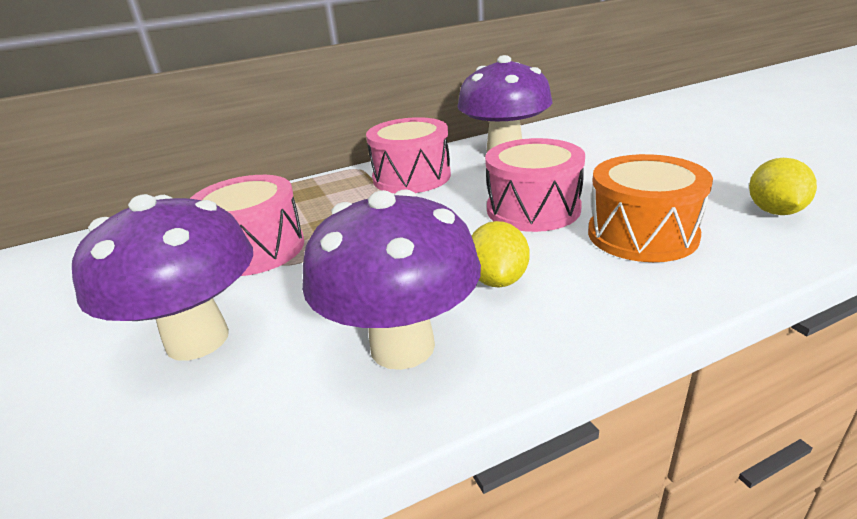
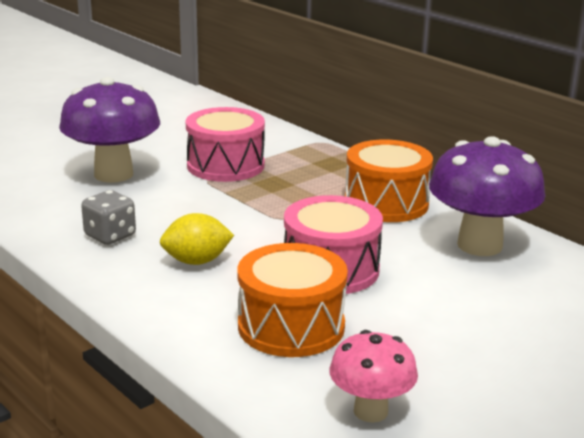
camera: 70 degrees right, 5 degrees down
purple mushroom [302,189,481,370] -> grey dice [81,190,136,245]
pink drum [366,117,451,193] -> orange drum [345,140,433,222]
yellow lemon [749,158,817,215] -> pink mushroom [329,330,418,423]

